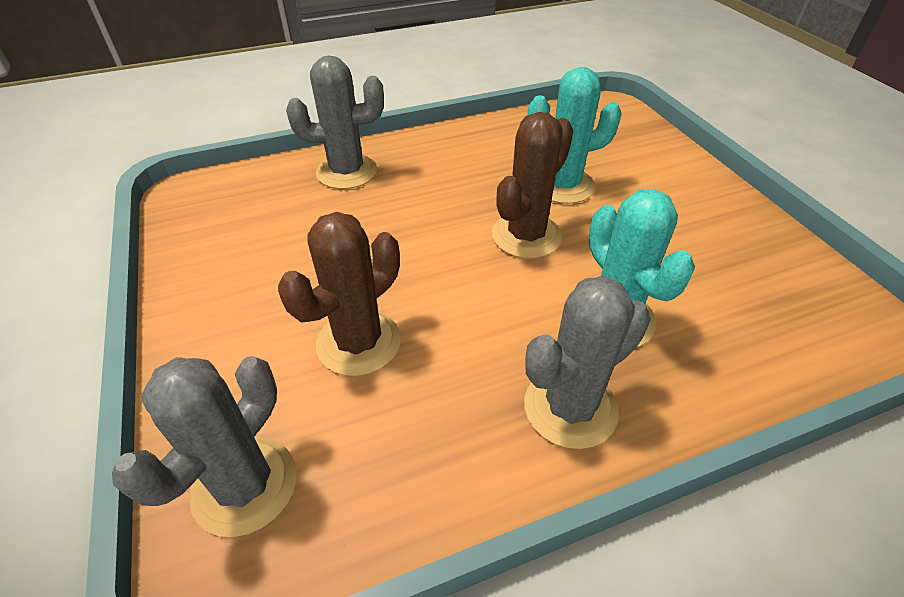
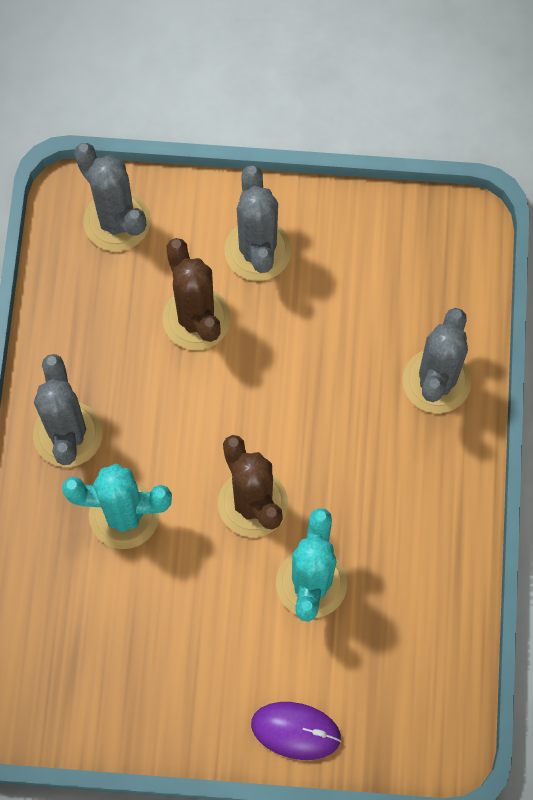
camera: 115 degrees right, 25 degrees up
none -> grey cactus [225,165,291,281]
none -> purple mouse [251,702,341,760]

